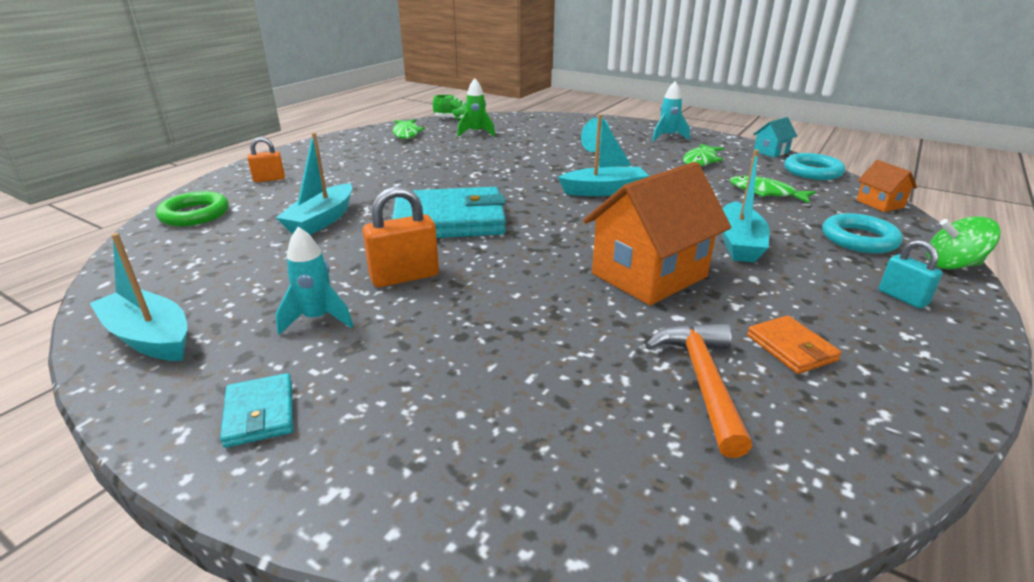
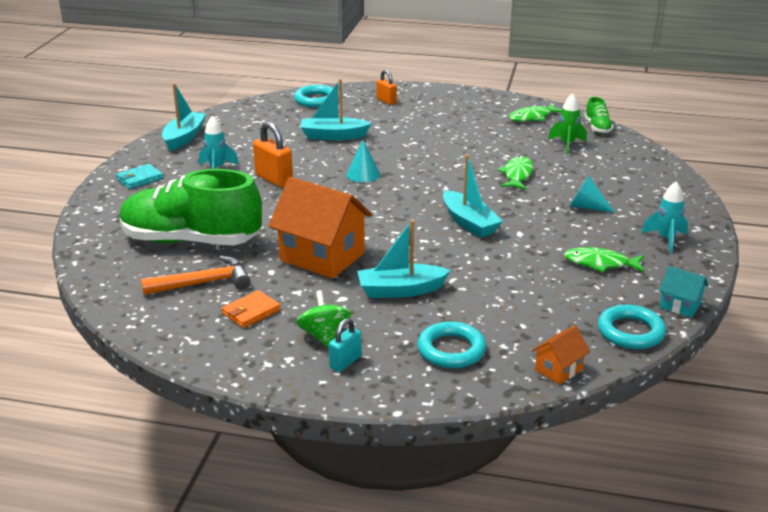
camera: 70 degrees right, 0 degrees up
green ring [156,191,229,226] -> turquoise ring [294,85,333,107]
turquoise wallet [392,187,506,238] -> turquoise cone [347,140,380,182]
green fish [730,176,816,203] -> green fish moved to [498,156,534,190]
green spinning top [927,216,1000,269] -> green spinning top moved to [296,290,351,348]
none -> green shoe [120,169,262,245]

